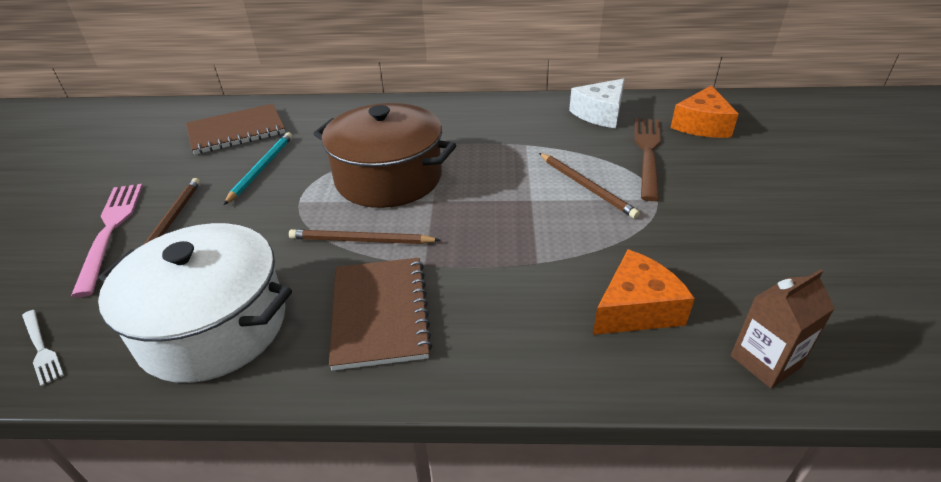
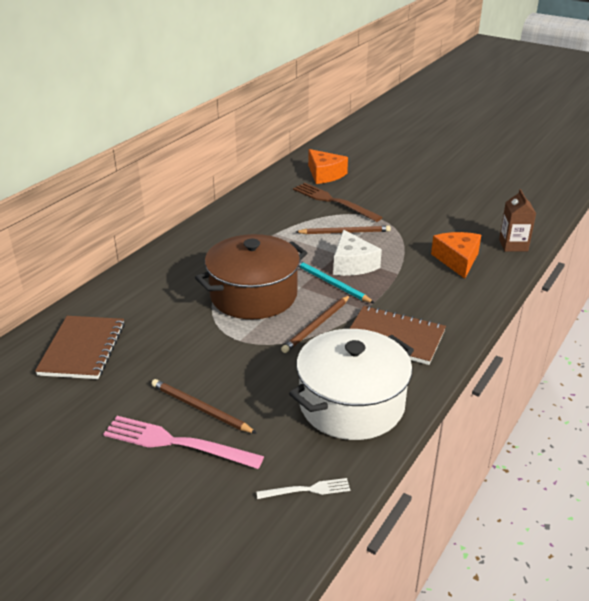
camera: 60 degrees left, 5 degrees down
turquoise pencil [224,132,292,205] -> turquoise pencil moved to [299,261,374,303]
white cheese [569,79,625,128] -> white cheese moved to [333,230,382,276]

